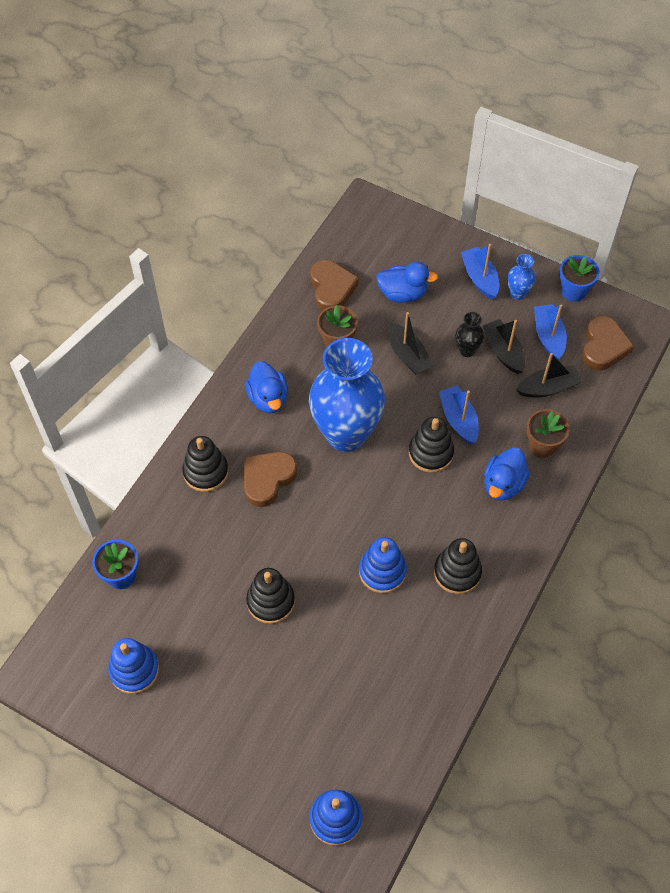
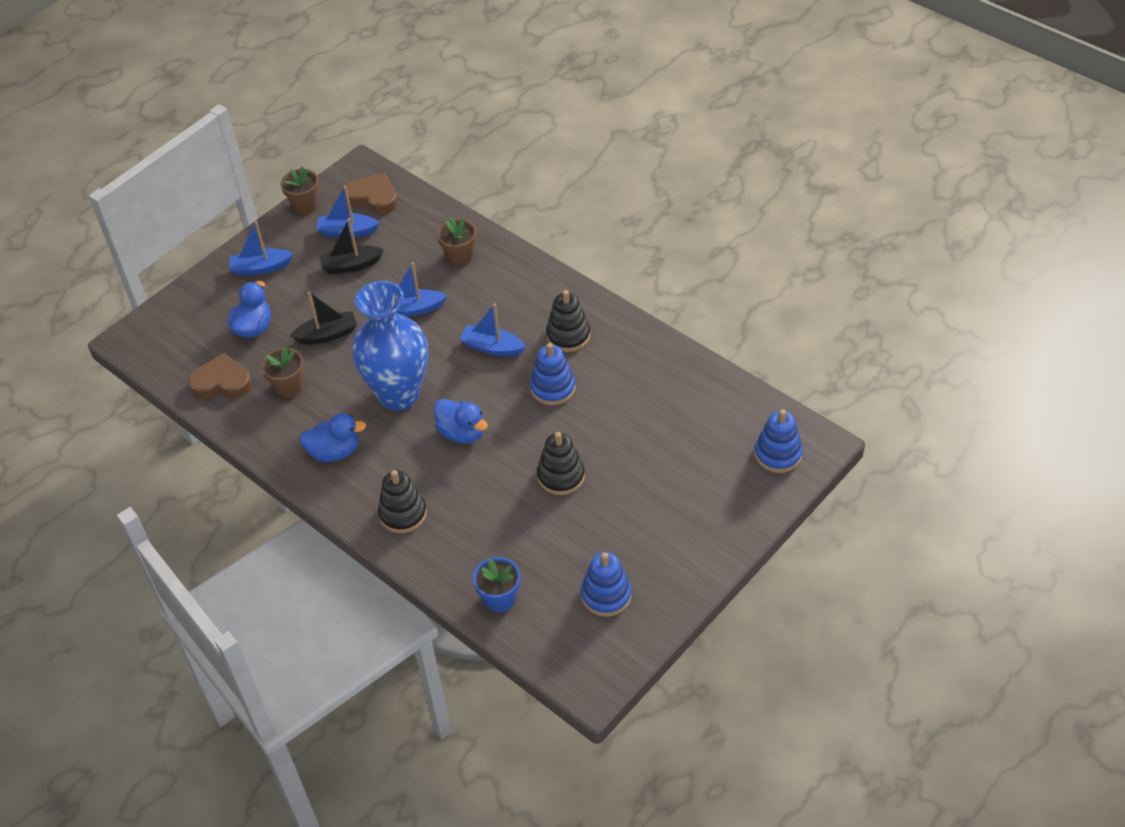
camera: 75 degrees left, 10 degrees down
brown heart [244,452,297,507] -> none
black stacking toy [409,417,454,473] -> none
black vase [455,312,484,357] -> none
blue duck [484,447,530,501] -> blue duck moved to [434,399,488,444]
blue vase [507,254,536,300] -> none
black boat [516,353,582,397] -> none
blue flower pot [559,255,600,302] -> brown flower pot [280,166,319,215]
none -> blue boat [460,304,526,356]

